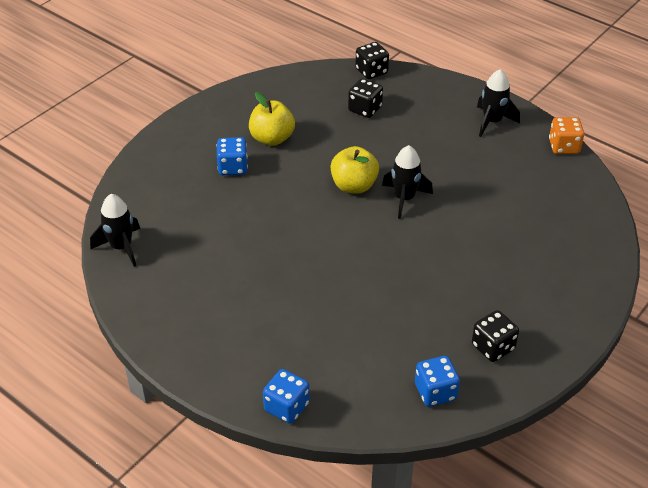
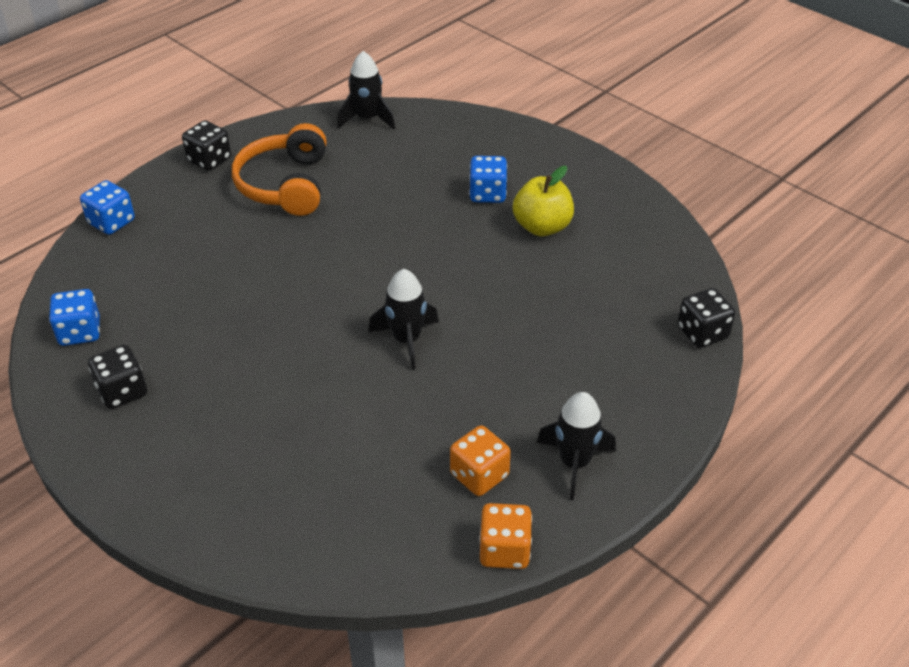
camera: 95 degrees right, 0 degrees up
yellow apple [331,146,379,194] -> none
black dice [348,79,383,118] -> black dice moved to [182,120,231,171]
none -> orange headphones [232,123,327,216]
none -> orange dice [450,425,511,496]

